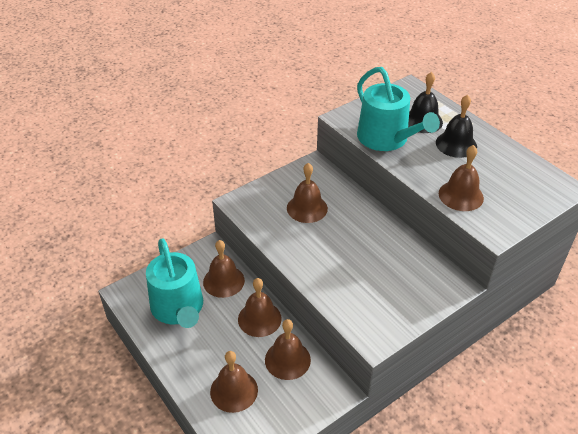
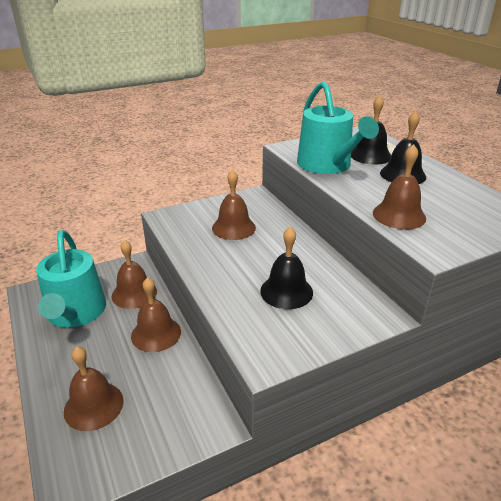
camera: 10 degrees right, 10 degrees down
brown bell [265,319,311,380] -> none
none -> black bell [260,227,313,309]

